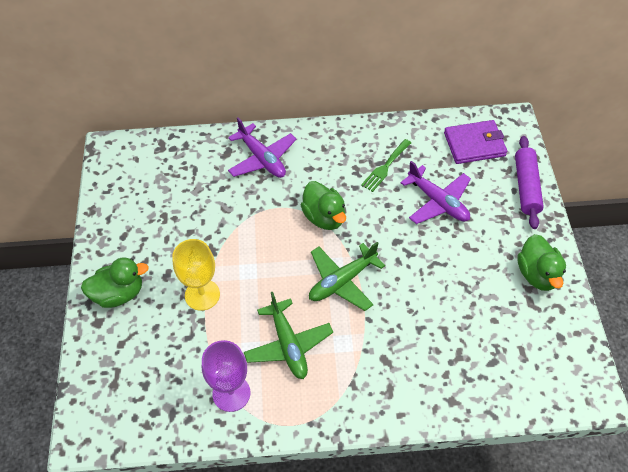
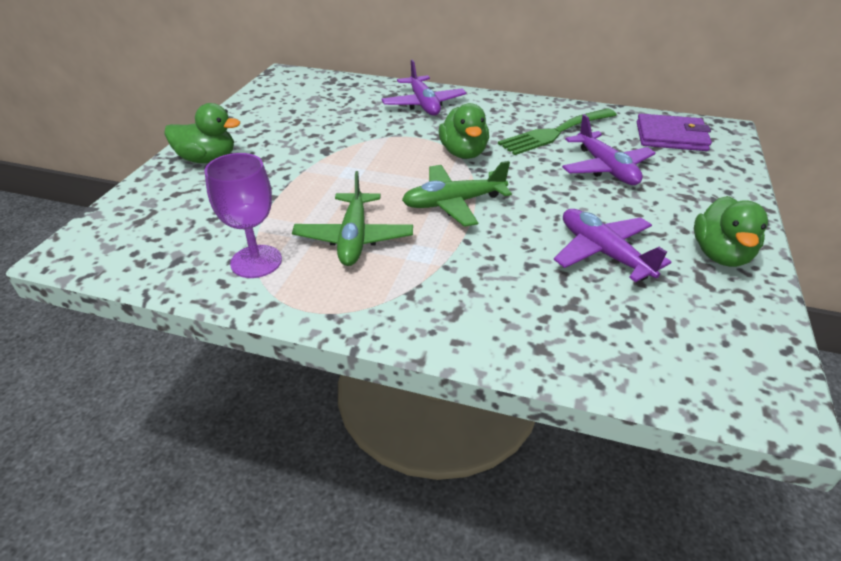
camera: 20 degrees right, 15 degrees down
yellow goblet [172,239,220,311] -> none
green fork [361,139,411,192] -> green fork [498,109,617,155], size x1.60
purple rolling pin [515,136,544,229] -> none
none -> purple plane [554,209,671,282]

